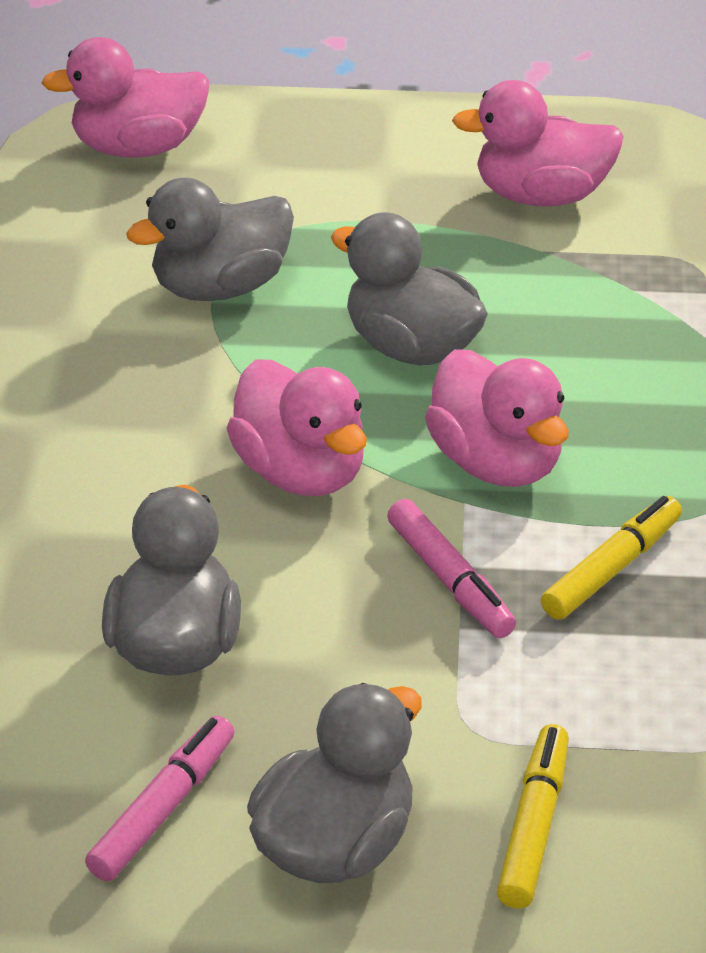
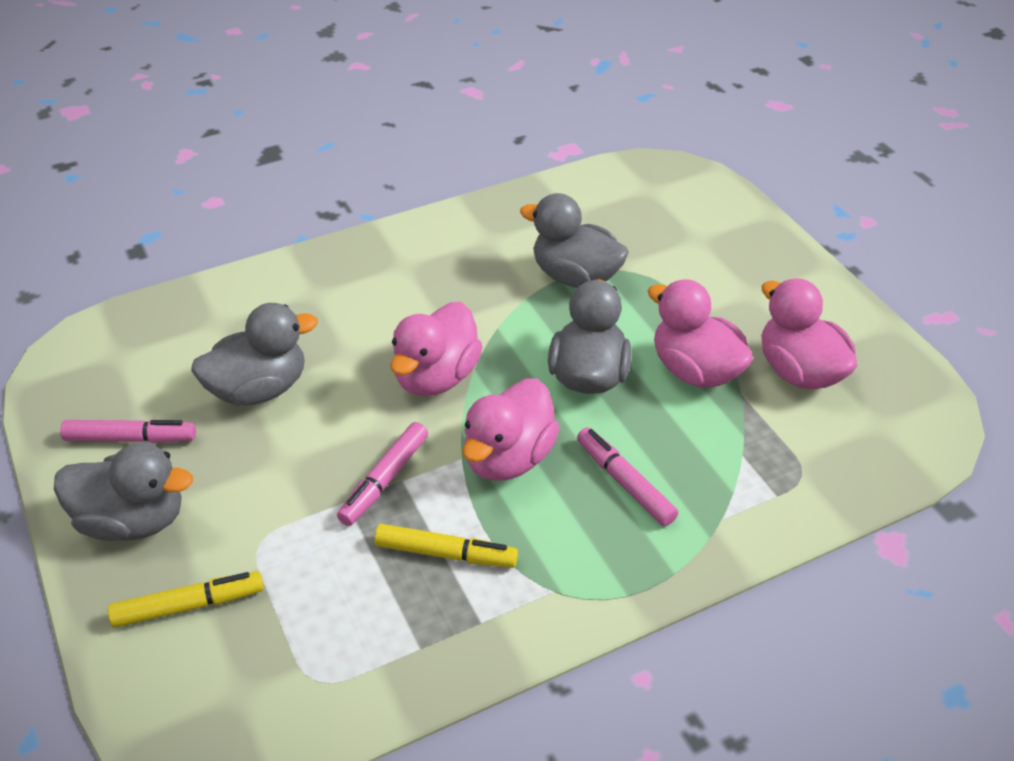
camera: 60 degrees right, 5 degrees up
pink duck [42,37,209,158] -> pink duck moved to [648,279,753,388]
none -> pink marker [577,427,678,526]

